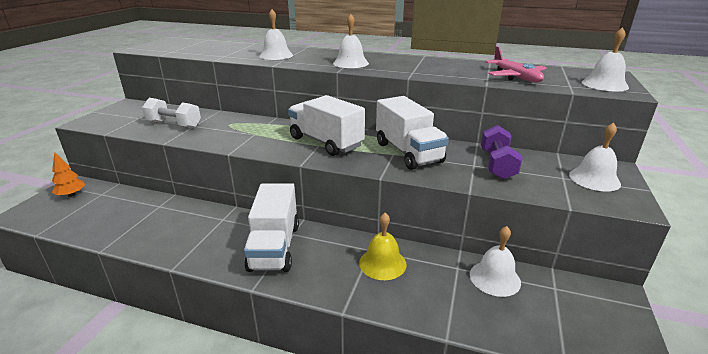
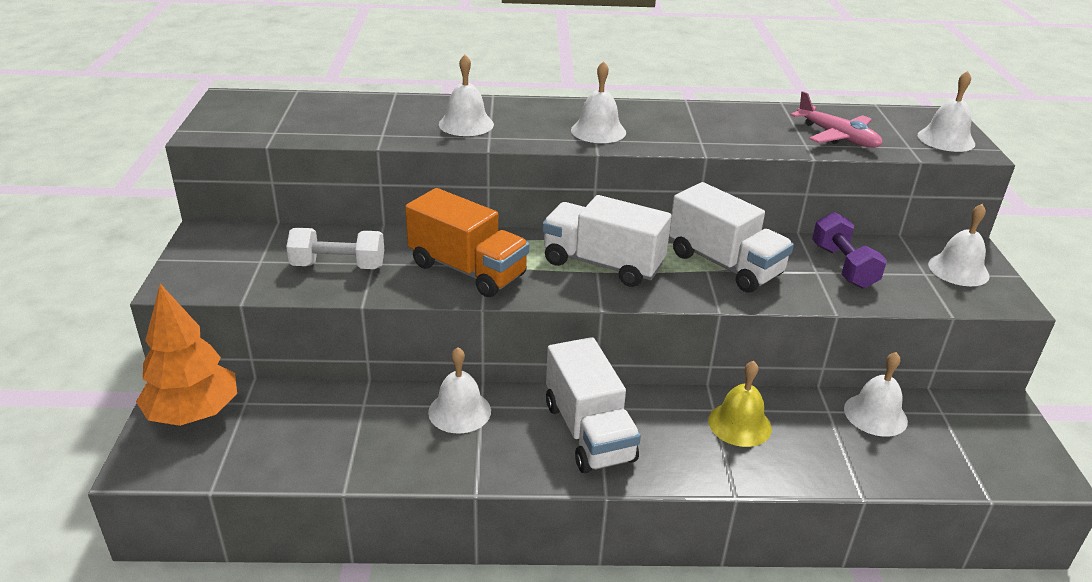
camera: 20 degrees left, 5 degrees up
orange tree [52,152,85,197] -> orange tree [136,284,237,426], size x1.93
none -> orange truck [405,188,529,297]
none -> white bell [428,347,491,433]

